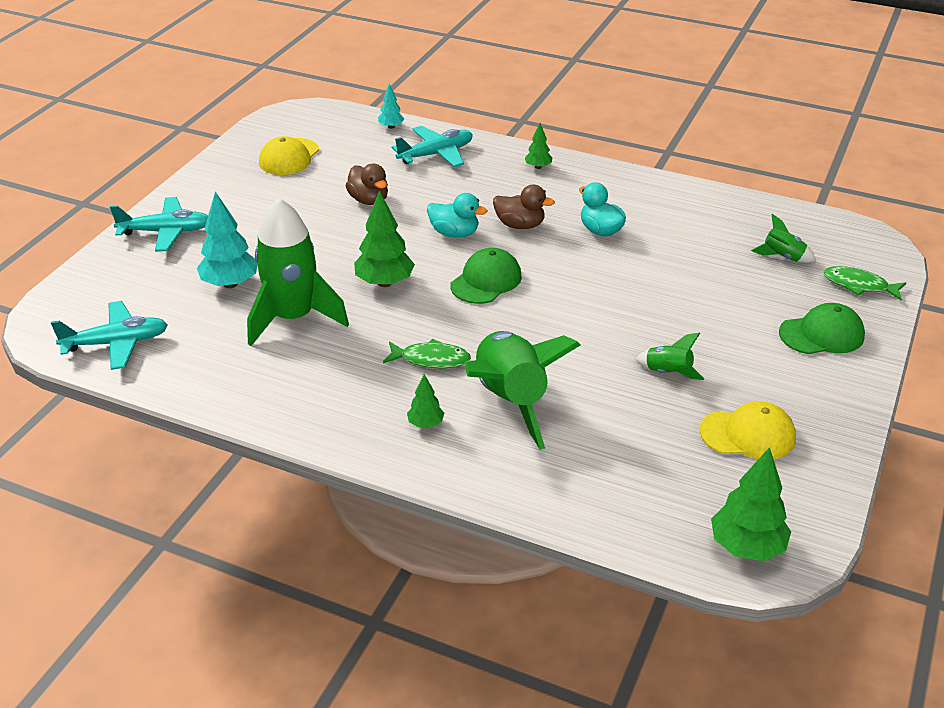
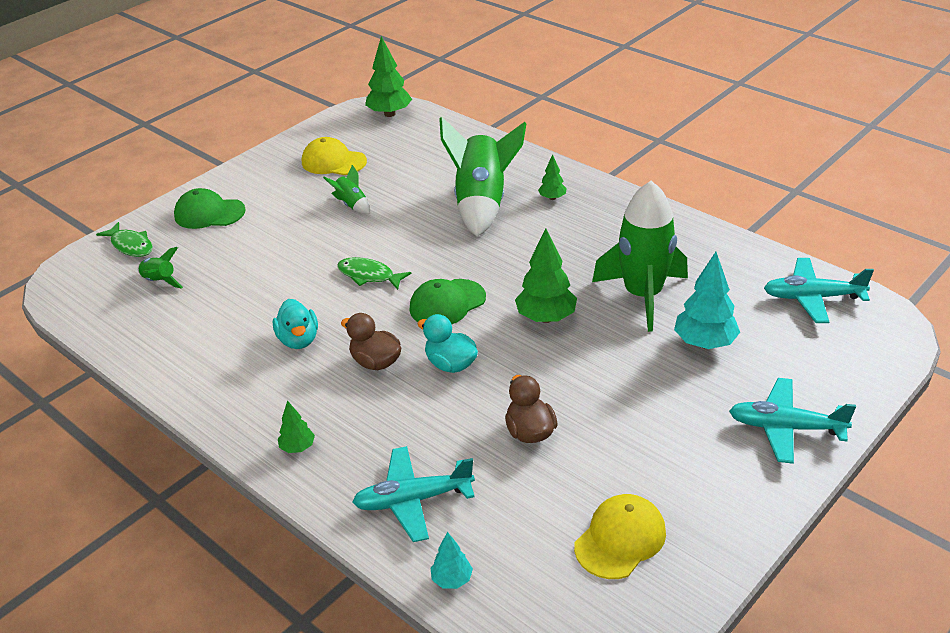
camera: 160 degrees left, 0 degrees up
green fish [383,339,471,369] -> green fish moved to [337,257,412,290]

